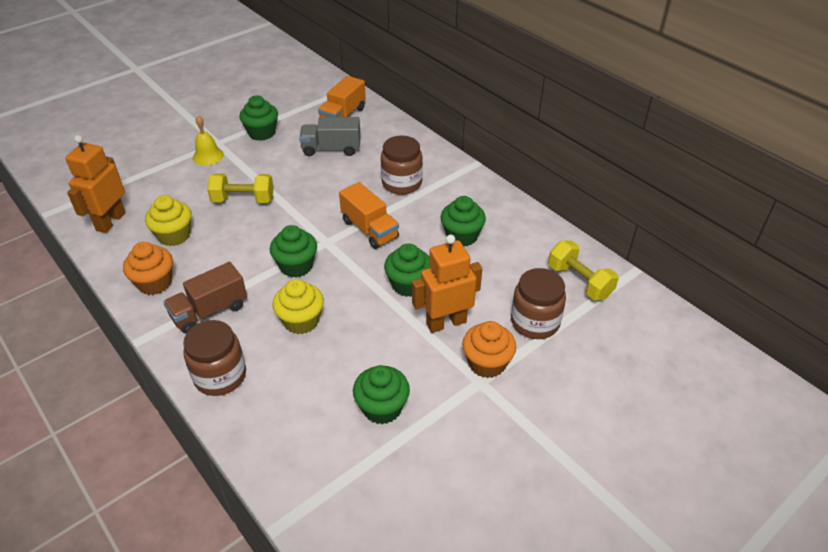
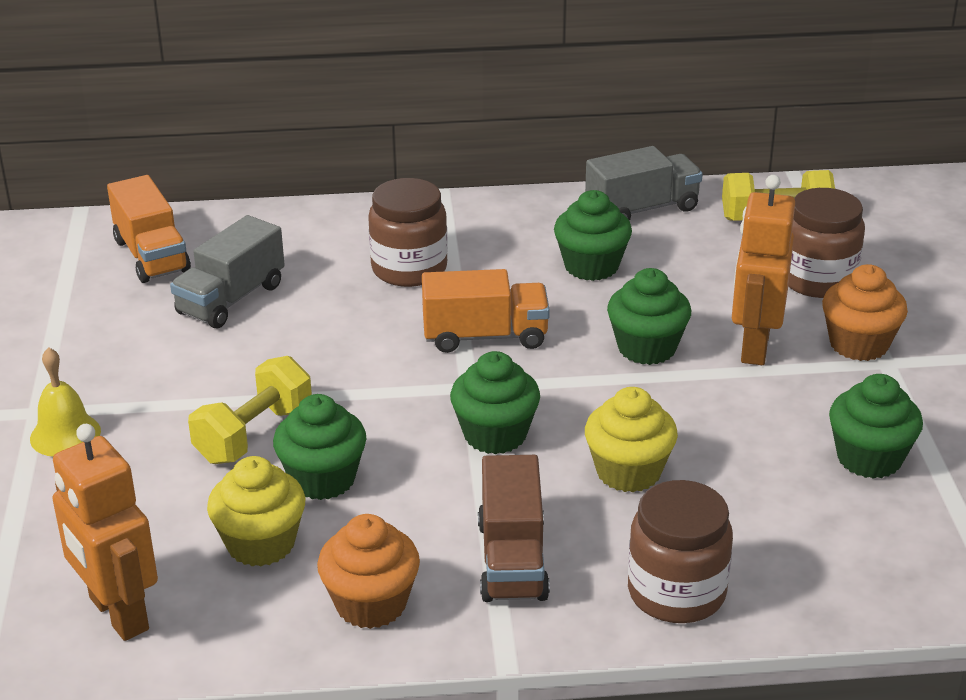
camera: 55 degrees left, 10 degrees down
green cupcake [239,95,278,141] -> green cupcake moved to [273,394,367,500]
none -> grey truck [585,146,703,221]

